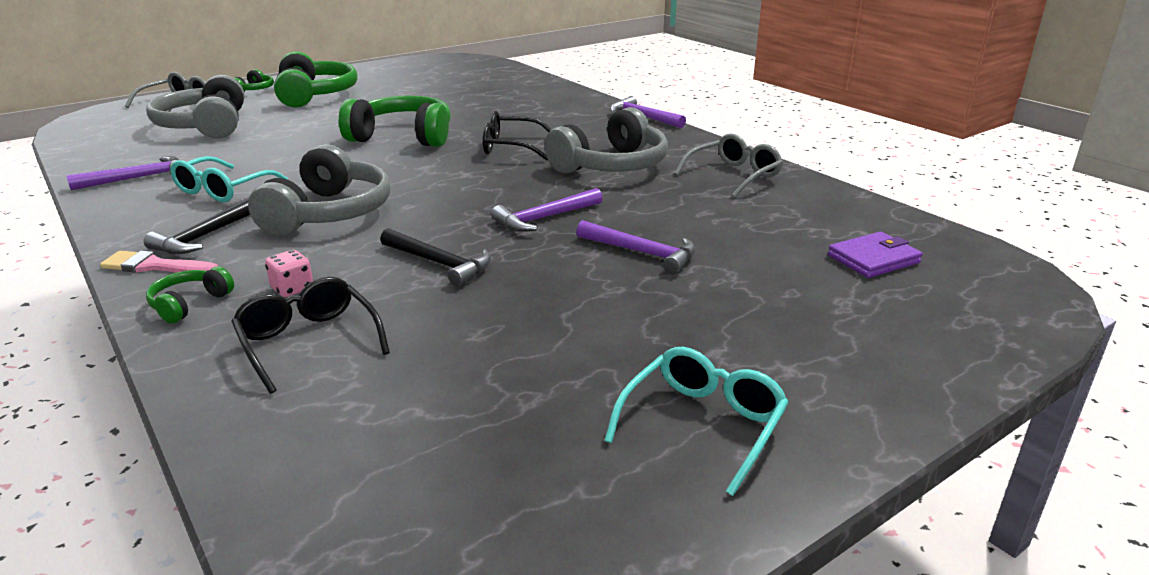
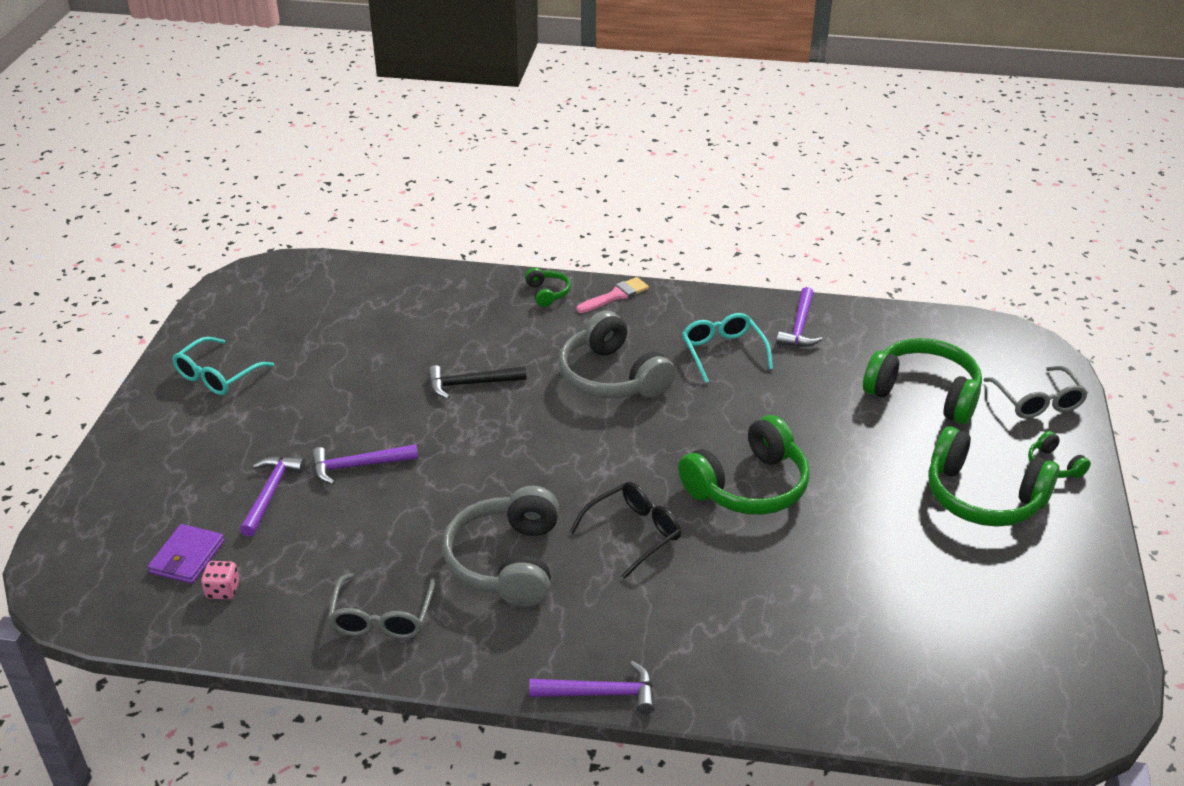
camera: 135 degrees right, 10 degrees up
black hammer [143,198,250,254] -> none
grey headphones [146,75,245,139] -> green headphones [863,338,982,424]
black glasses [231,277,390,394] -> none
pink dice [265,250,313,297] -> pink dice moved to [201,561,239,600]
purple hammer [491,188,603,232] -> purple hammer moved to [240,456,305,537]
turquoise glasses [604,347,789,496] -> turquoise glasses turned 45 degrees clockwise [172,337,274,395]

